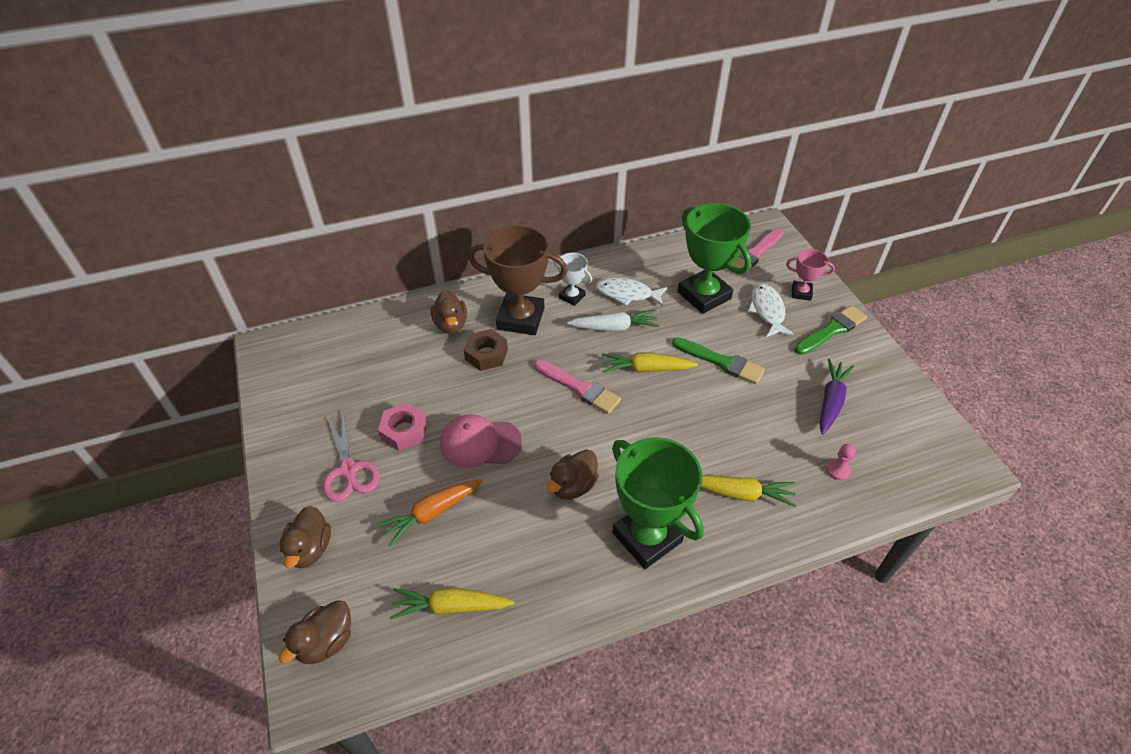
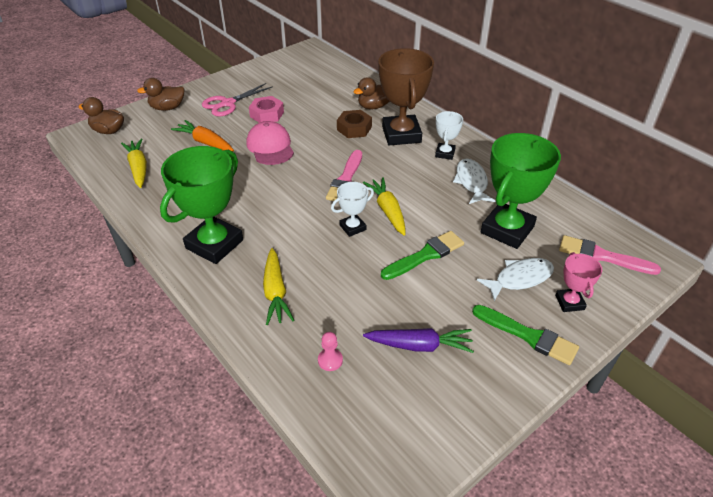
camera: 70 degrees right, 5 degrees down
brown duck [547,449,599,500] -> none
white carrot [567,310,659,332] -> none
green brush [672,337,765,384] -> green brush turned 135 degrees counterclockwise [381,231,464,280]
none -> white trophy [331,182,374,237]

